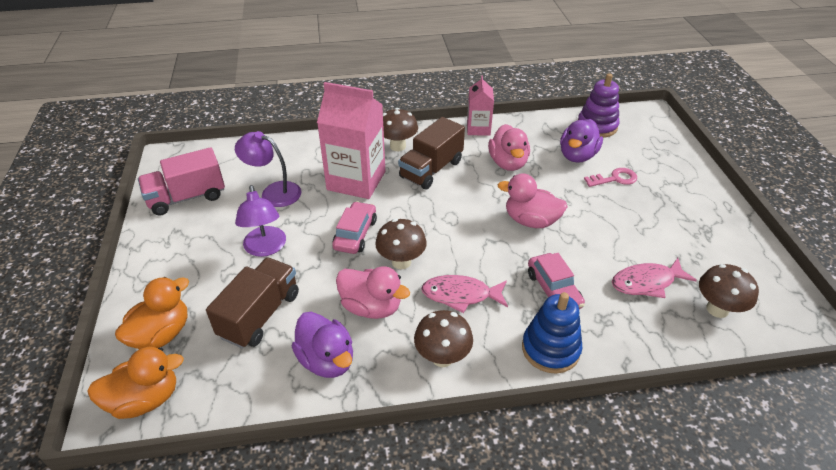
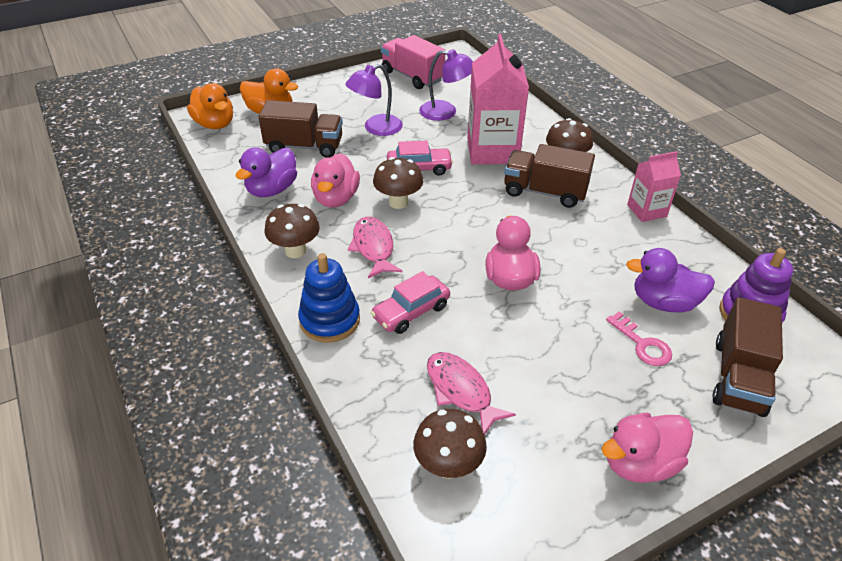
camera: 70 degrees right, 0 degrees up
purple lamp [235,131,301,207] -> purple lamp turned 105 degrees clockwise [419,49,473,121]
pink duck [488,124,530,171] -> pink duck moved to [602,412,693,483]
none -> brown truck [713,297,783,417]

